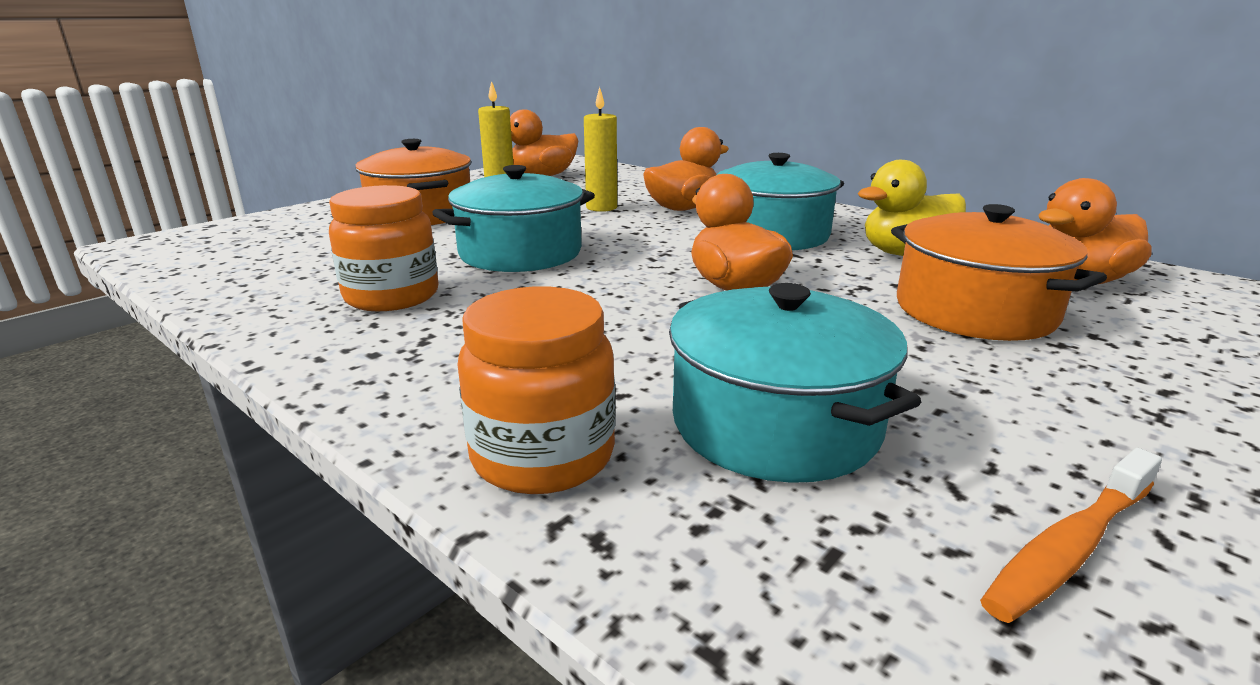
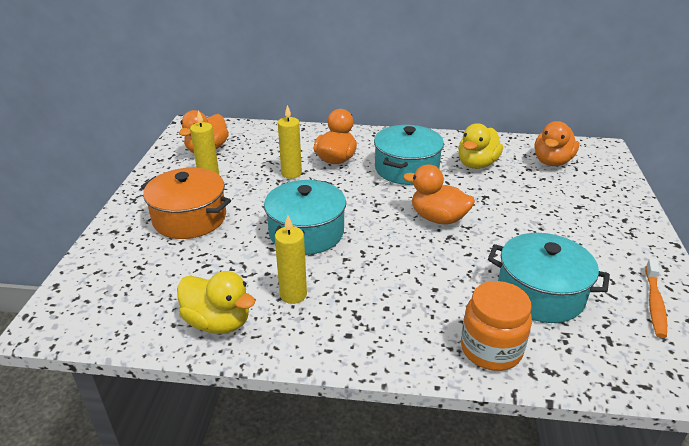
camera: 35 degrees left, 10 degrees up
orange jar [329,185,439,311] -> yellow candle [275,215,307,304]
orange pot [891,204,1107,341] -> none
none -> yellow duck [177,271,256,334]

